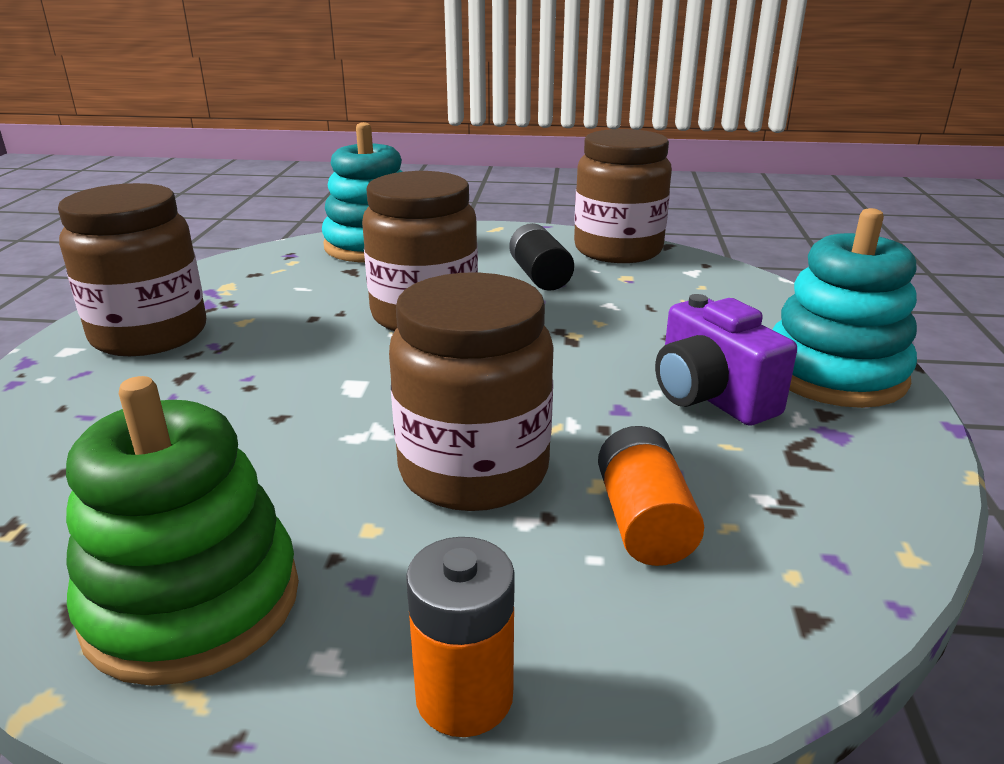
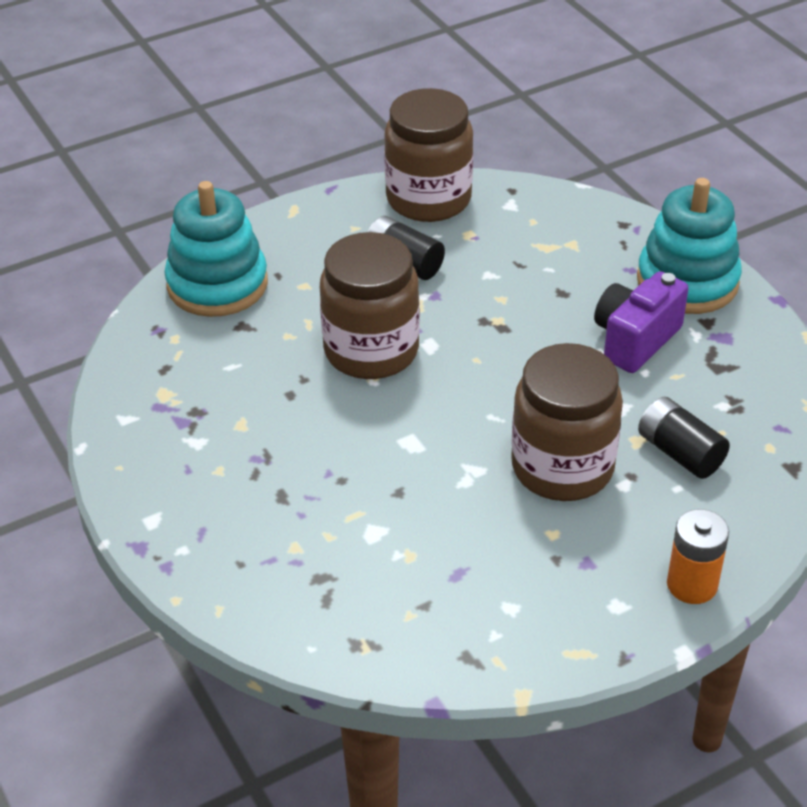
camera: 35 degrees left, 15 degrees up
brown jar [58,183,206,356] -> none
green stacking toy [66,376,299,686] -> none
orange battery [598,426,704,566] -> black battery [638,397,730,479]
purple camera [655,294,797,425] -> purple camera turned 105 degrees clockwise [594,271,689,373]

